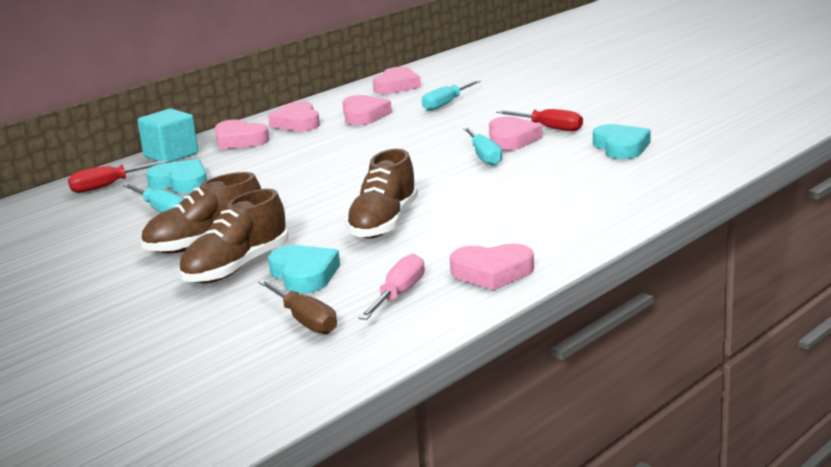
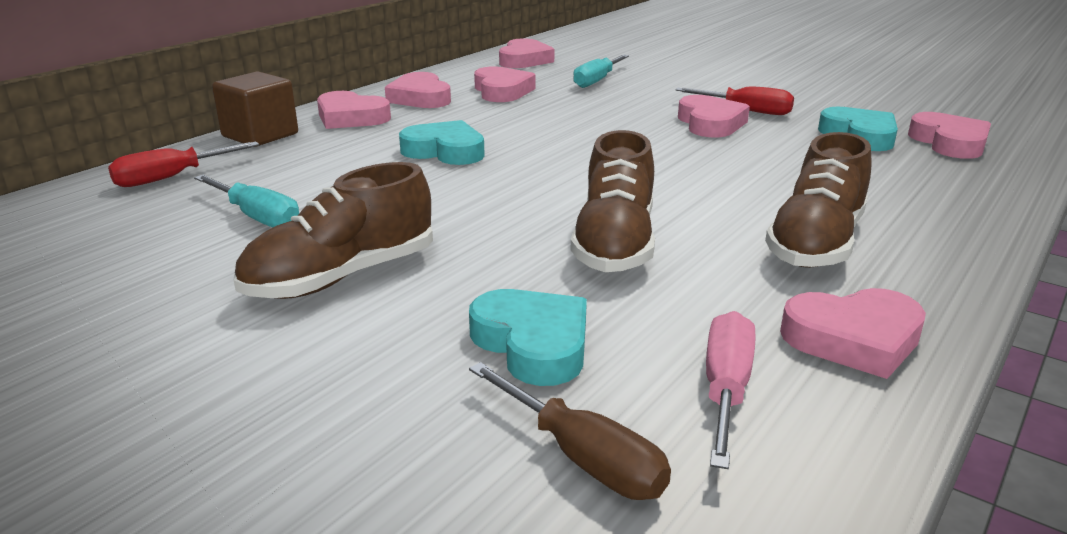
camera: 10 degrees left, 5 degrees up
turquoise cube [138,109,198,163] -> brown cube [212,71,298,147]
turquoise heart [146,159,207,193] -> turquoise heart moved to [399,120,485,165]
brown shoe [179,189,289,283] -> brown shoe moved to [765,132,872,268]
turquoise screwdriver [463,127,502,166] -> none
none -> pink heart [908,112,991,159]

